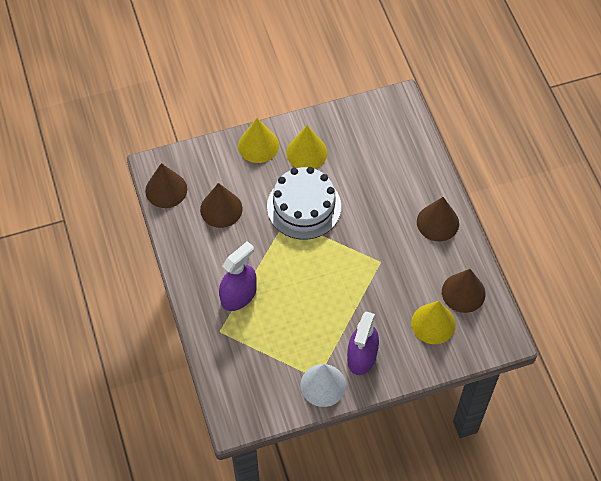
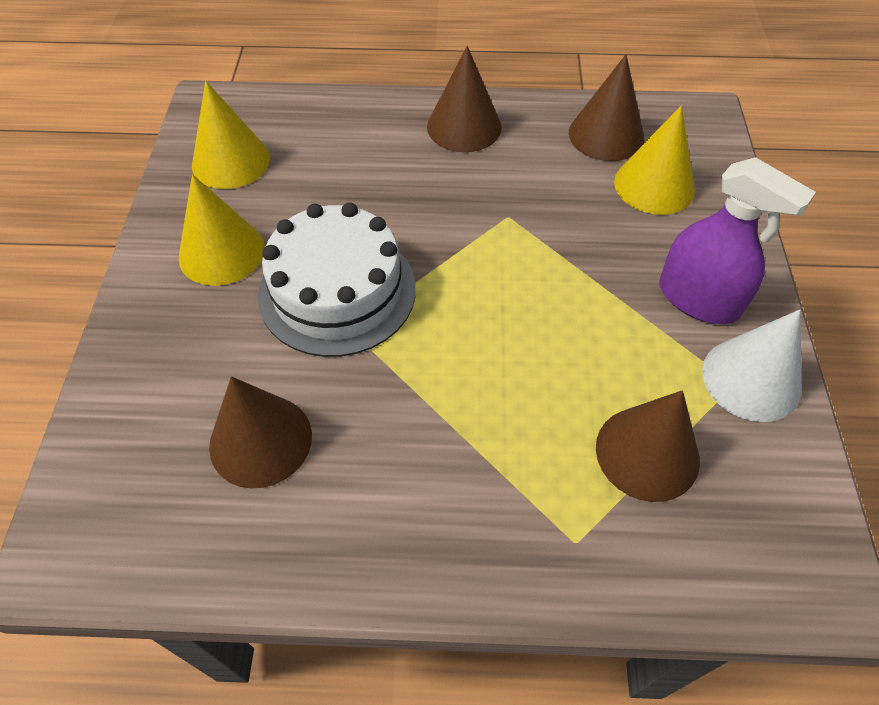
camera: 70 degrees left, 5 degrees down
brown cone [145,163,187,208] -> brown cone moved to [596,390,700,502]
purple spray bottle [219,241,257,311] -> none
yellow cone [238,118,279,163] -> yellow cone moved to [192,81,270,189]

